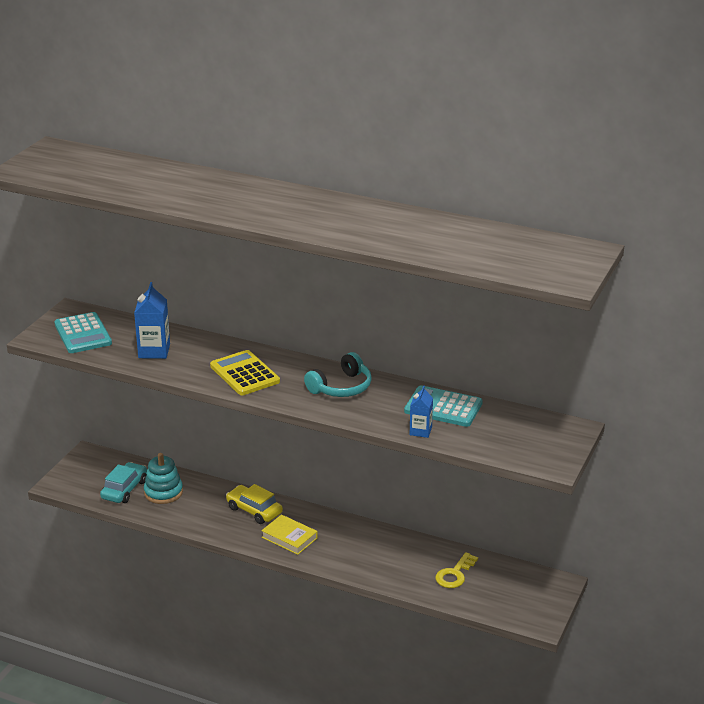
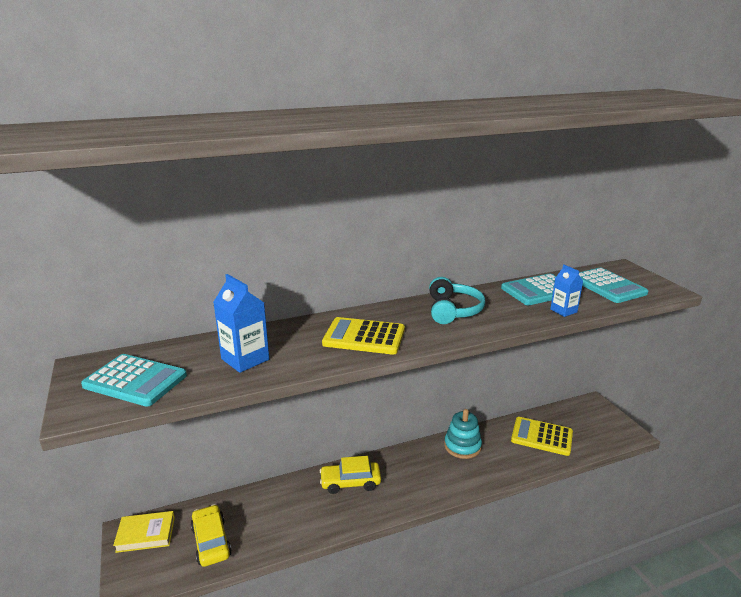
camera: 45 degrees left, 5 degrees down
turquoise car [100,462,147,503] -> yellow car [190,504,232,567]
turquoise stacking toy [144,453,183,504] -> turquoise stacking toy moved to [444,409,482,459]
yellow book [261,514,318,555] -> yellow book moved to [113,511,175,553]
yellow key [435,552,478,588] -> yellow calculator [511,417,573,456]
none -> turquoise calculator [579,268,648,303]

